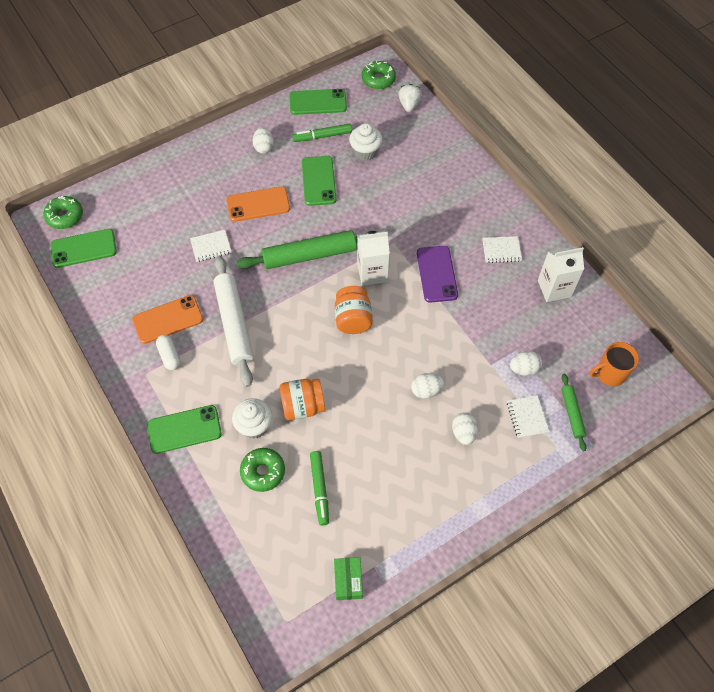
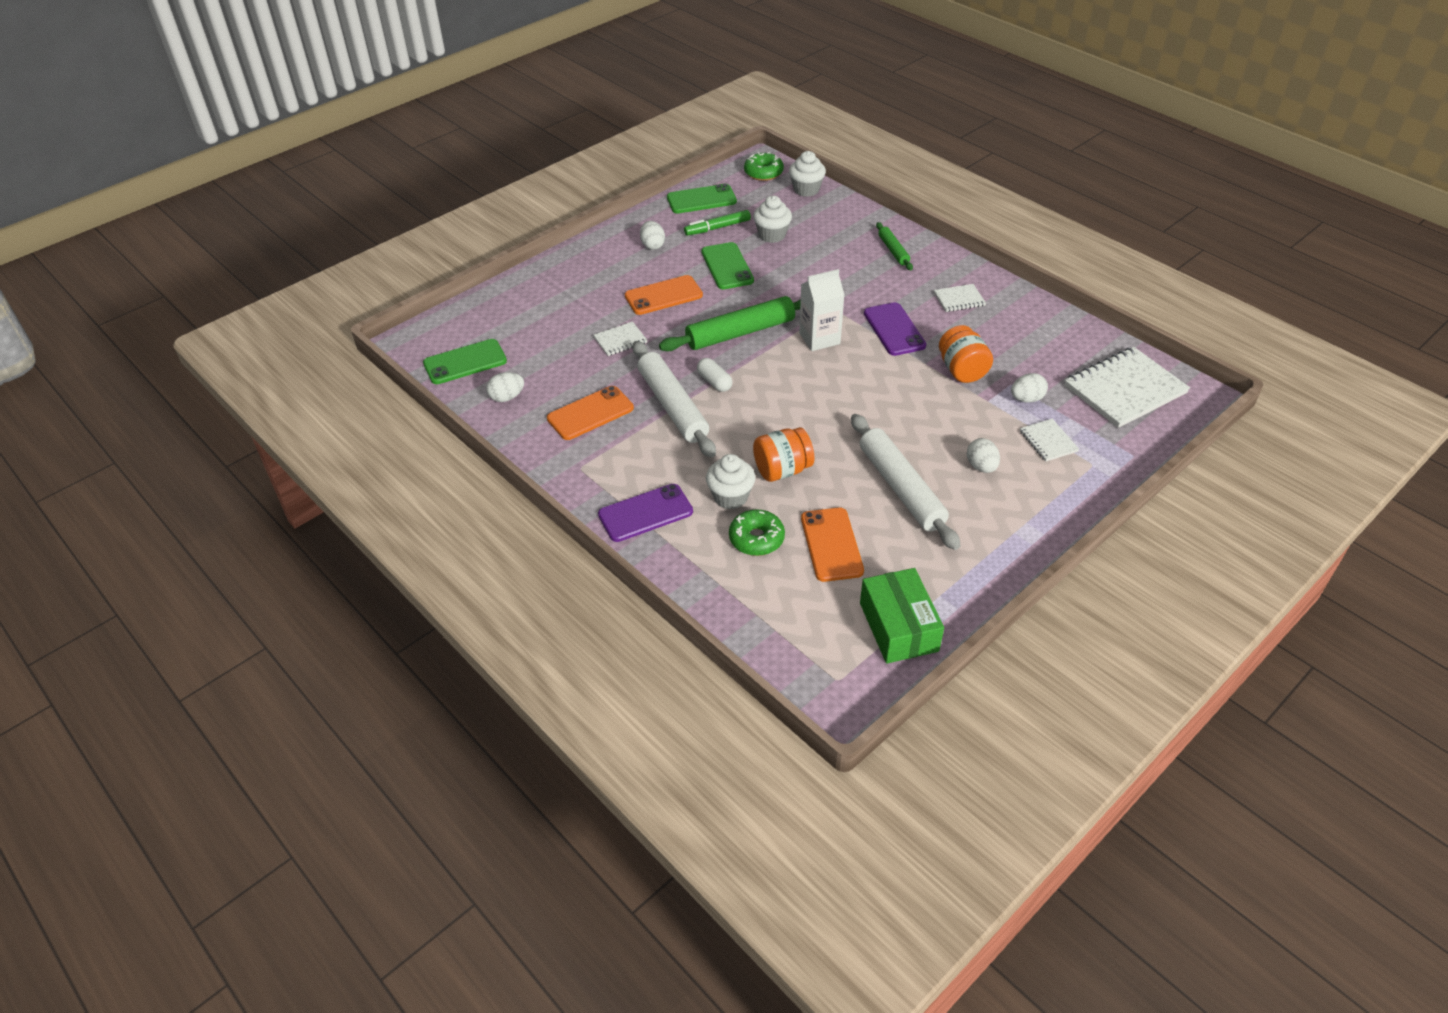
camera: 10 degrees left, 15 degrees down
green donut [43,196,83,229] -> none
green phone [147,405,222,454] -> purple phone [598,484,693,542]
white capsule [156,335,181,370] -> white capsule moved to [697,358,732,392]
green marker [310,451,329,526] -> orange phone [801,508,864,582]
green box [334,557,363,600] -> green box [860,568,944,663], size x1.69
orange jar [335,286,373,334] -> orange jar moved to [939,325,993,383]
white strawberry [398,84,422,112] -> white cupcake [789,151,826,197]
white egg [411,373,444,399] -> white egg moved to [486,372,524,402]
white carton [538,246,584,302] -> none
green rolling pin [562,374,587,451] -> green rolling pin moved to [876,222,913,270]
orange mug [589,342,639,386] -> white notebook [1064,347,1190,428]
none -> white rolling pin [851,414,961,550]

